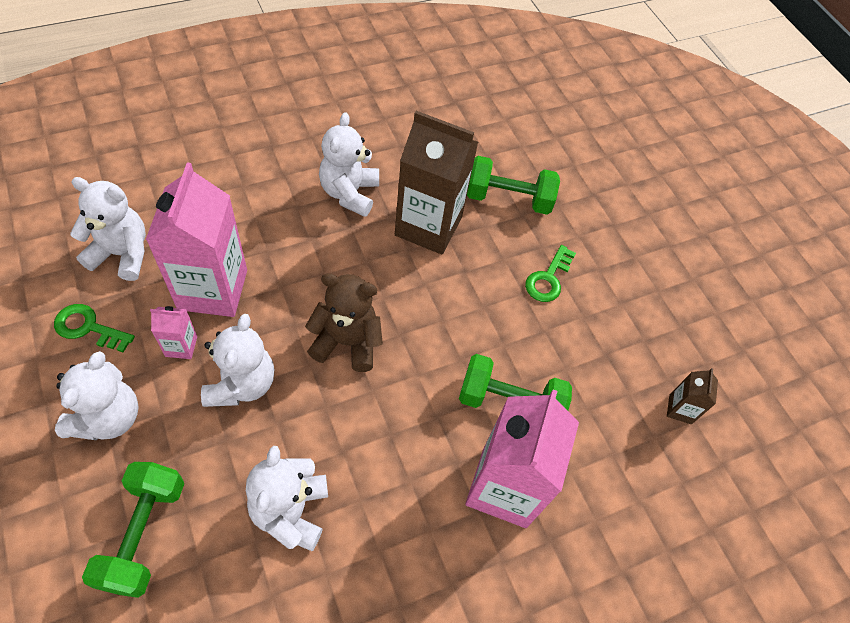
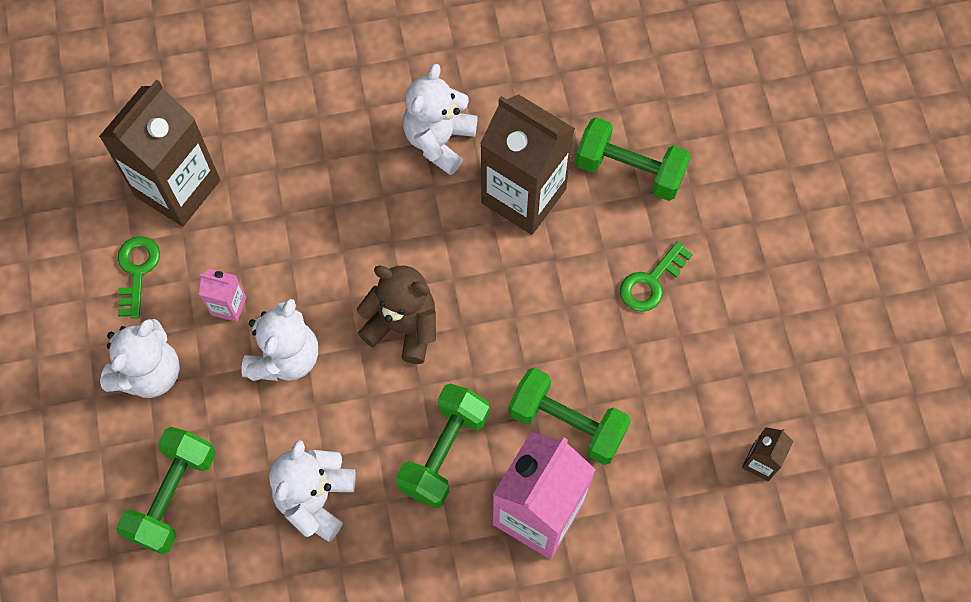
camera: 20 degrees right, 10 degrees up
green key [54,304,135,352] -> green key turned 60 degrees clockwise [118,236,160,318]
white teddy bear [70,177,146,281] -> brown carton [99,79,220,226]
pink carton [146,163,247,317] -> none
none -> green dumbbell [396,384,489,508]

